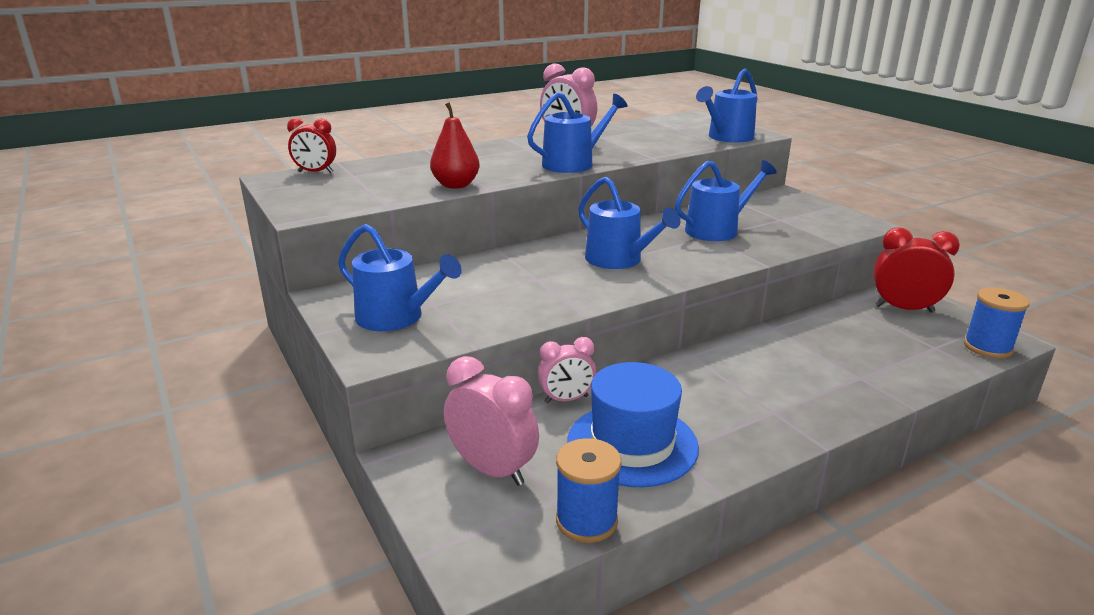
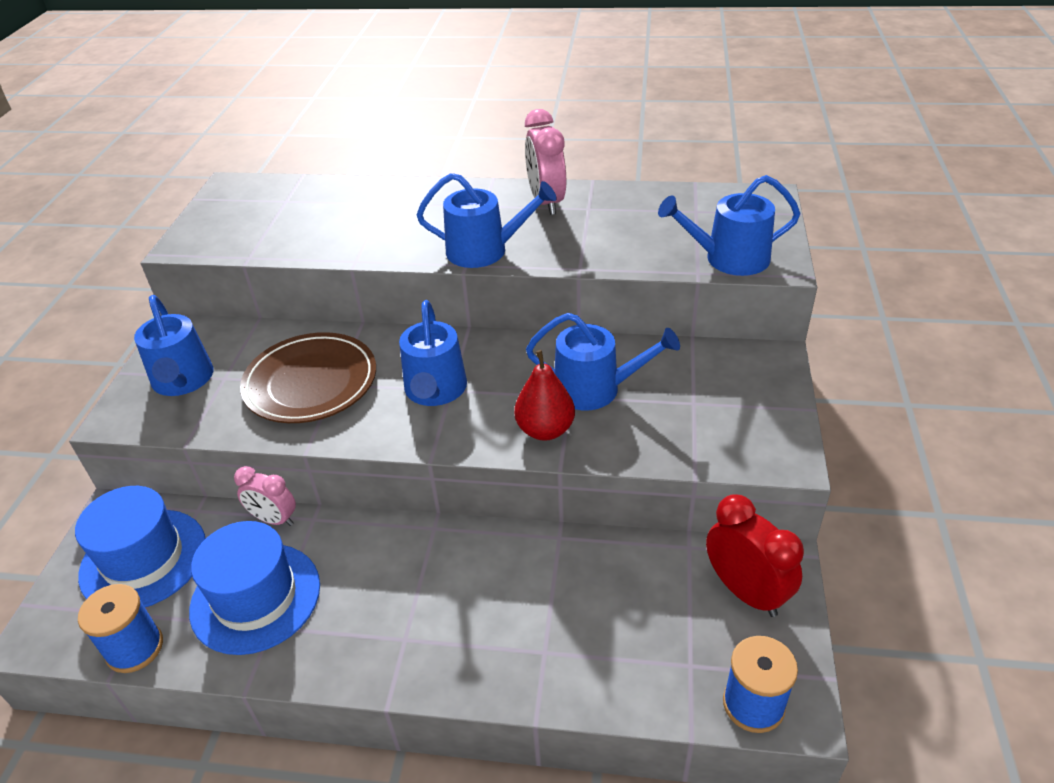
camera: 40 degrees right, 15 degrees up
red clock [287,118,336,173] -> none
red pear [430,102,480,189] -> red pear moved to [514,350,575,441]
pink clock [444,356,539,486] -> blue hat [75,486,205,607]
none -> brown plate [240,332,376,423]

